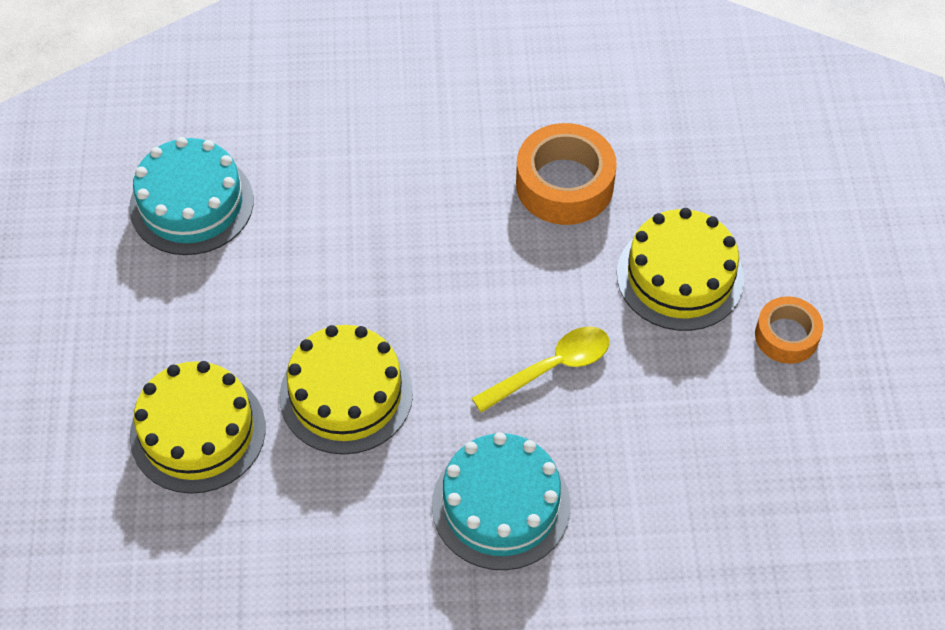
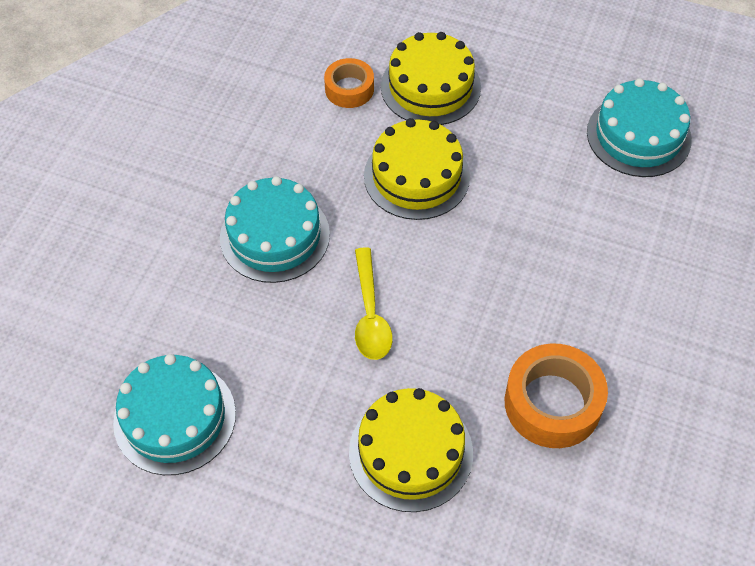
camera: 115 degrees right, 0 degrees up
orange tape [755,296,823,364] -> orange tape moved to [324,58,374,108]
none -> turquoise cake [113,354,236,475]

